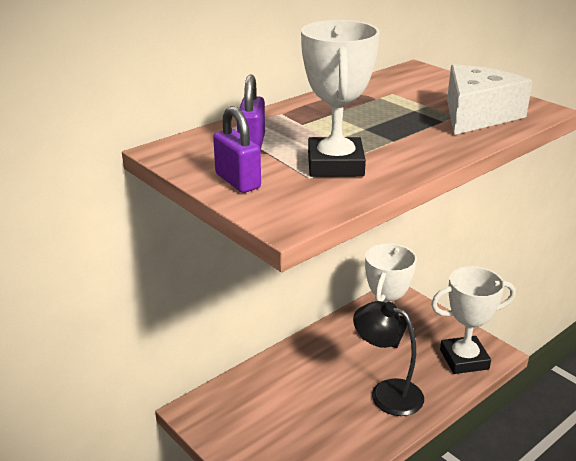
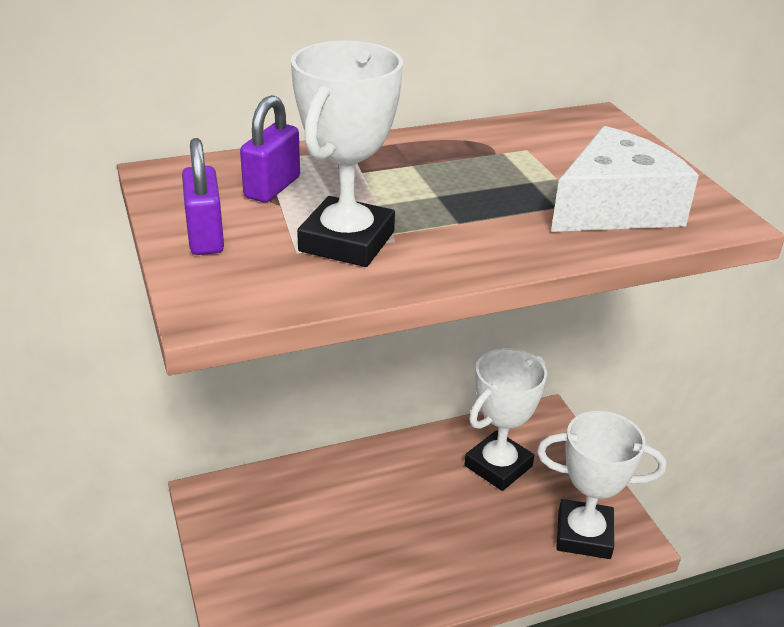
camera: 20 degrees right, 5 degrees up
black lamp [353,301,424,416] -> none

